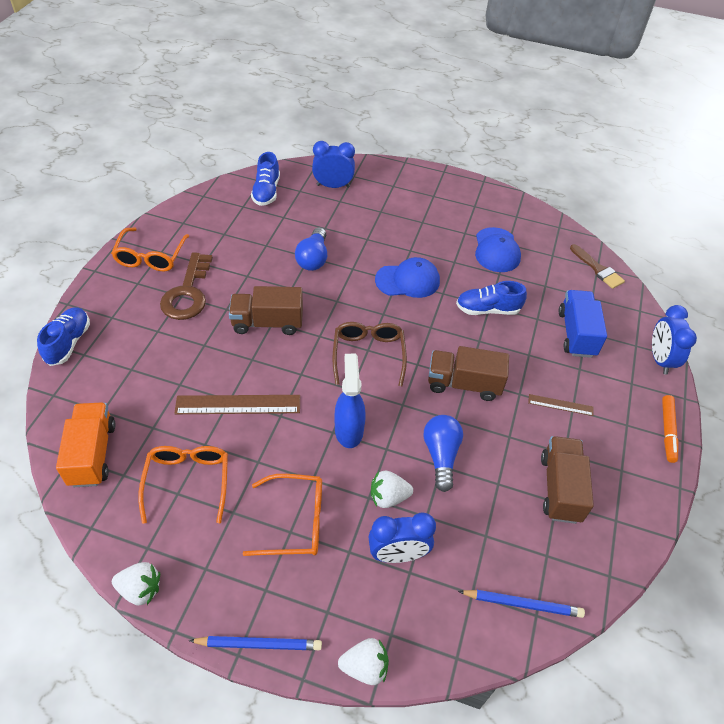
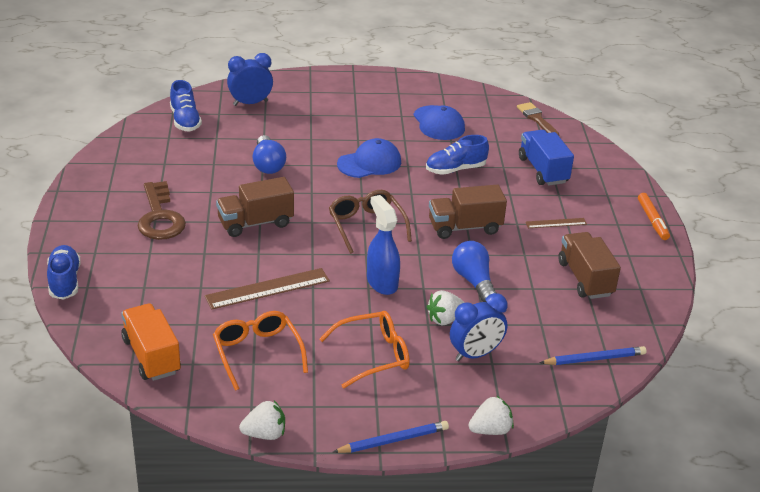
camera: 20 degrees left, 15 degrees down
orange glasses [111,228,189,271] -> none
brown brush [570,244,625,289] -> brown brush turned 150 degrees counterclockwise [517,102,560,136]
blue clock [652,305,697,375] -> none

